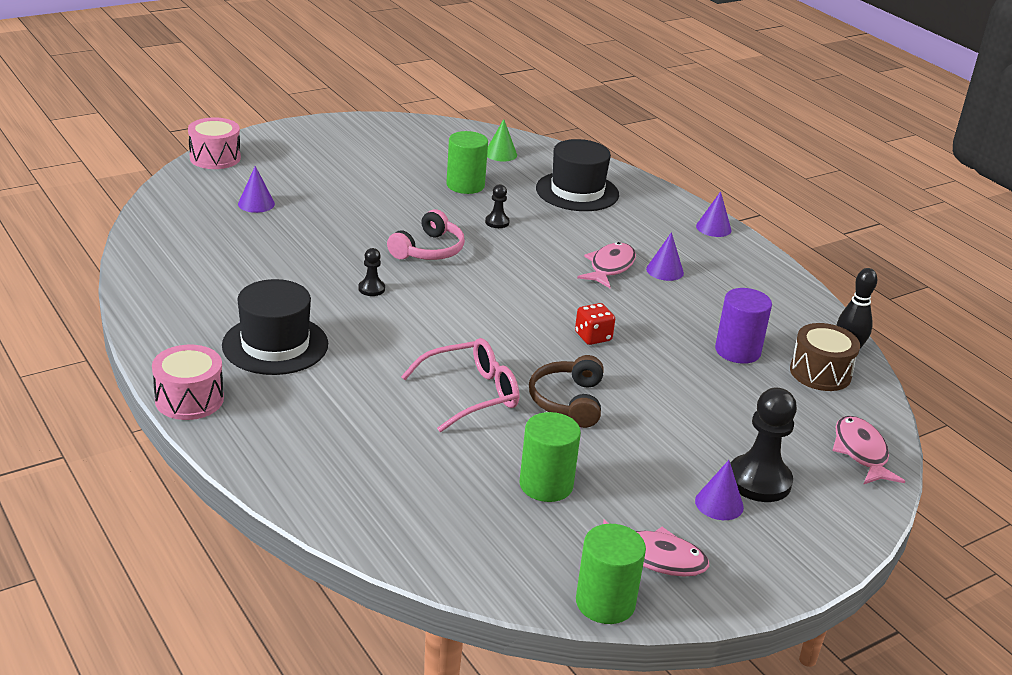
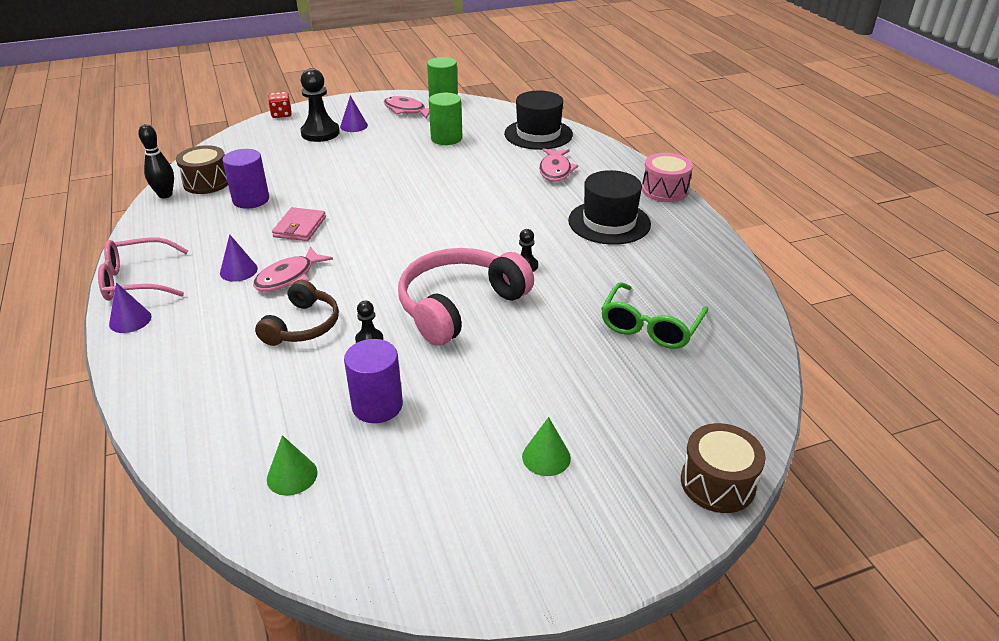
camera: 165 degrees left, 5 degrees up
pink drum [188,117,241,169] -> brown drum [681,423,766,513]
purple cone [238,166,275,213] -> none
pink headphones [387,209,465,260] -> pink headphones [398,248,534,346], size x1.65
pink glasses [401,338,519,432] -> pink glasses moved to [98,237,189,301]
green cylinder [446,131,488,194] -> purple cylinder [344,339,403,423]
brown headphones [529,355,603,428] -> brown headphones moved to [255,280,339,346]
black hat [536,139,619,211] -> black hat moved to [504,90,573,150]
red dice [575,303,615,345] -> red dice moved to [268,92,292,118]
pink fish [832,416,905,485] -> pink fish moved to [539,148,578,182]
none -> pink wallet [272,207,326,241]
none -> green cone [522,417,571,476]
none -> green glasses [601,282,709,349]

